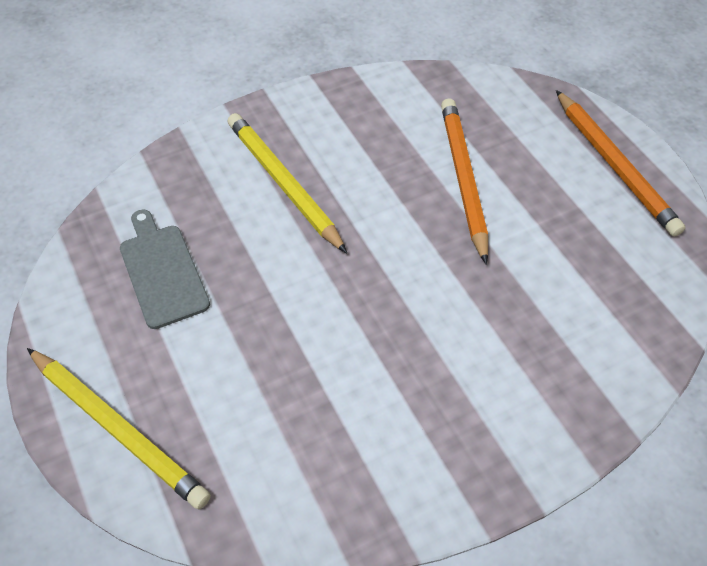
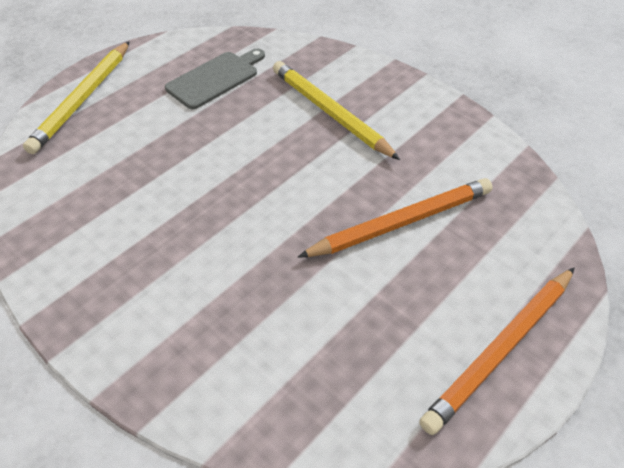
camera: 70 degrees right, 5 degrees down
yellow pencil [228,113,347,253] -> yellow pencil turned 75 degrees counterclockwise [273,61,400,160]

